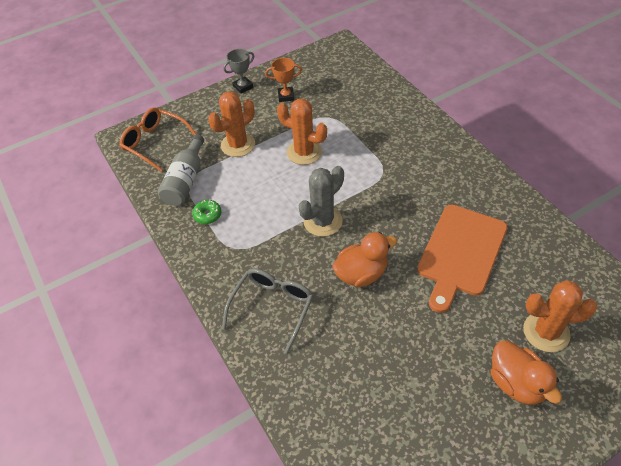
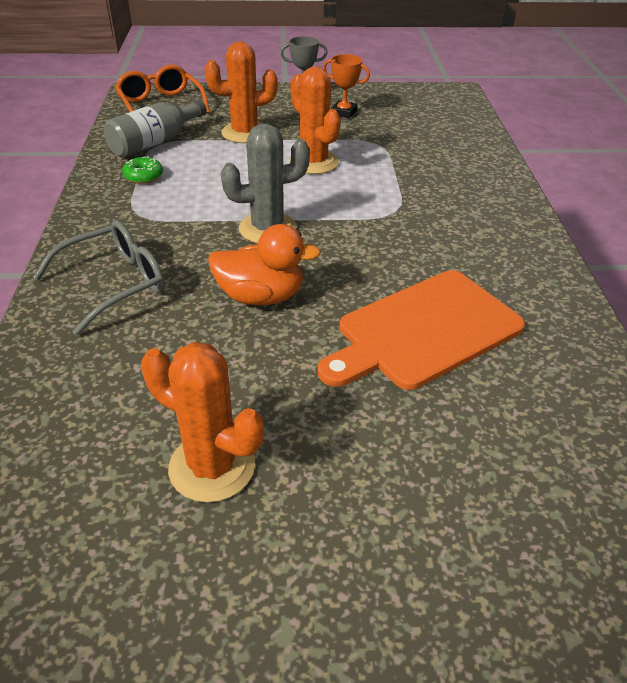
camera: 25 degrees right, 10 degrees down
orange duck [490,340,562,405] -> none
orange cactus [523,280,598,352] -> orange cactus moved to [141,342,264,503]

